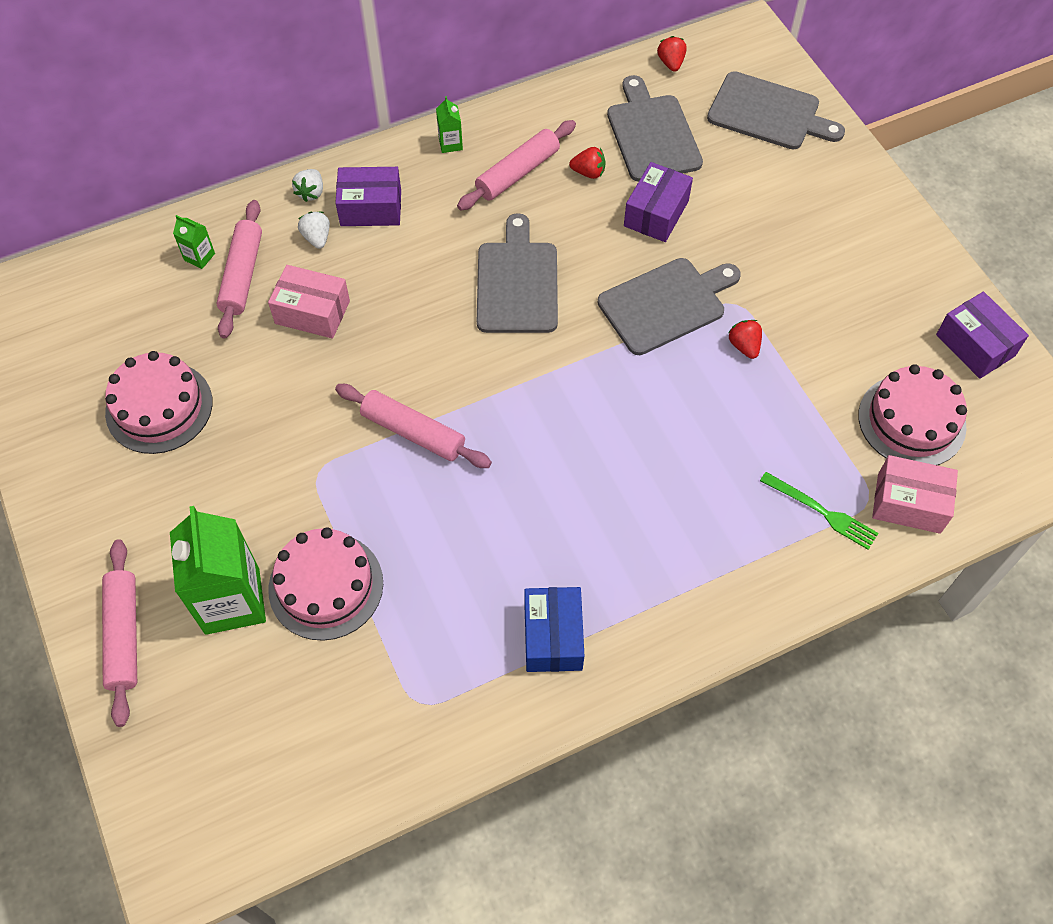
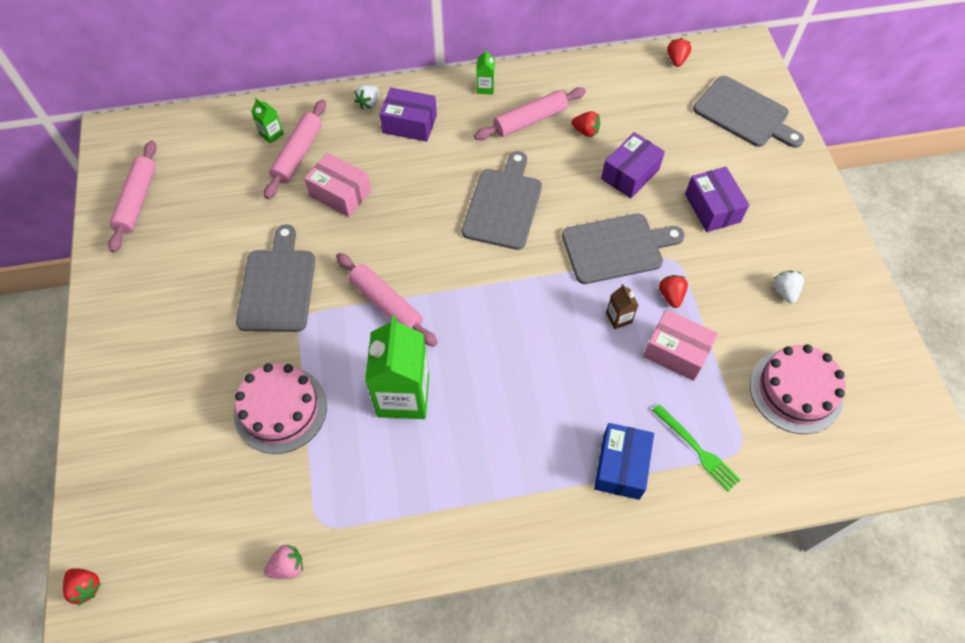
camera: 15 degrees right, 0 degrees up
pink rolling pin [102,539,137,727] -> pink rolling pin moved to [108,140,157,252]
pink cake [105,351,213,454] -> none
green carton [170,506,266,635] -> green carton moved to [365,316,429,419]
white strawberry [298,212,330,249] -> white strawberry moved to [774,271,804,303]
blue box [524,587,584,672] -> blue box moved to [594,423,654,500]
grey cutting board [607,75,703,182] -> grey cutting board moved to [236,224,315,332]
pink box [872,455,958,534] -> pink box moved to [643,309,718,381]
purple box [936,292,1029,379] -> purple box moved to [685,167,749,232]
none -> red strawberry [63,568,101,606]
none -> pink strawberry [264,545,303,579]
none -> brown carton [606,284,638,329]

